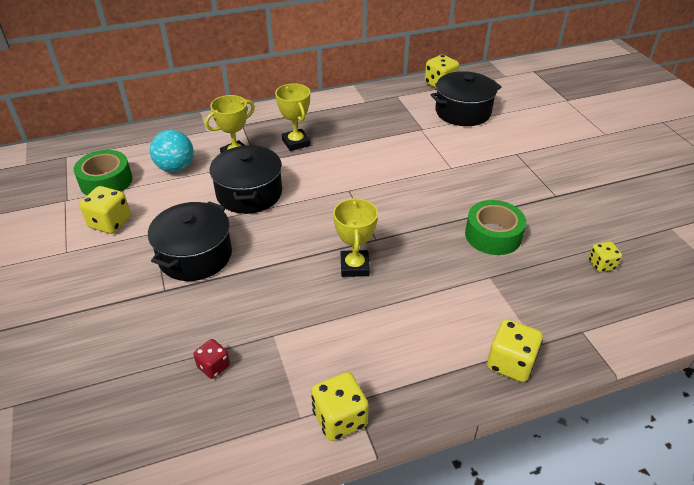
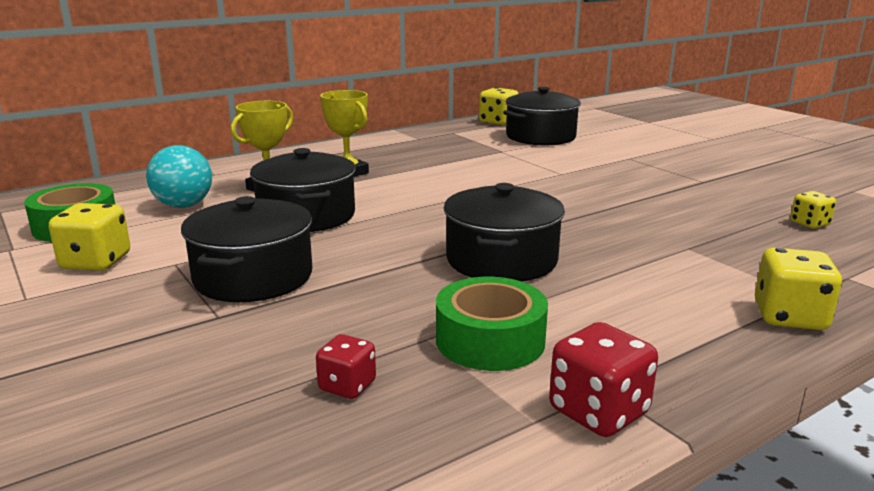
camera: 15 degrees left, 20 degrees down
yellow dice [311,372,369,441] -> red dice [549,322,658,437]
yellow trophy [333,198,378,277] -> black pot [443,183,565,282]
green tape [465,200,526,255] -> green tape moved to [436,277,548,371]

